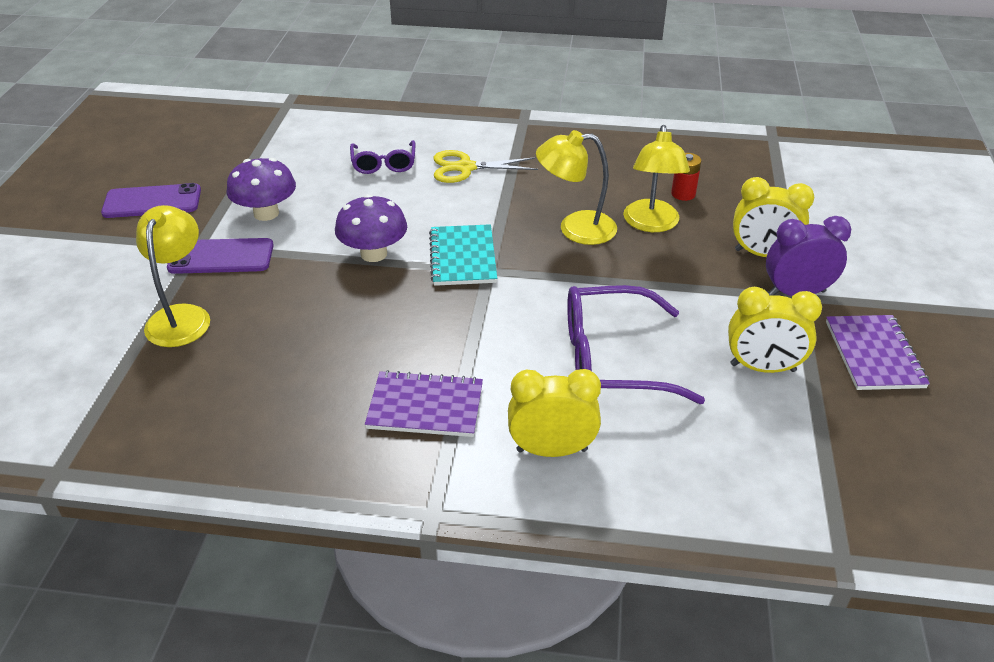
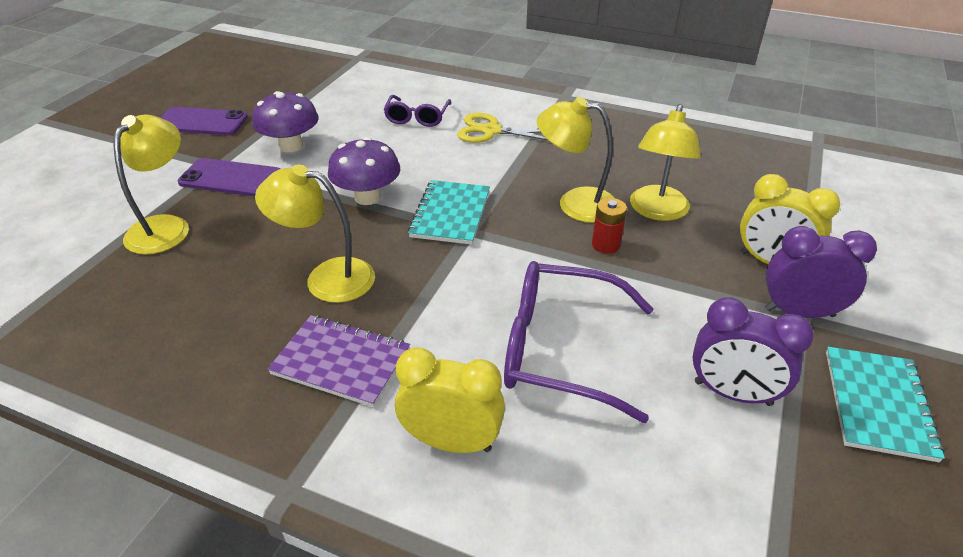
camera: 15 degrees right, 0 degrees up
red battery [671,153,701,201] -> red battery moved to [592,198,627,254]
yellow clock [728,287,822,373] -> purple clock [692,297,814,406]
purple notebook [826,315,930,390] -> turquoise notebook [826,347,945,462]
none -> yellow lamp [255,164,375,303]

